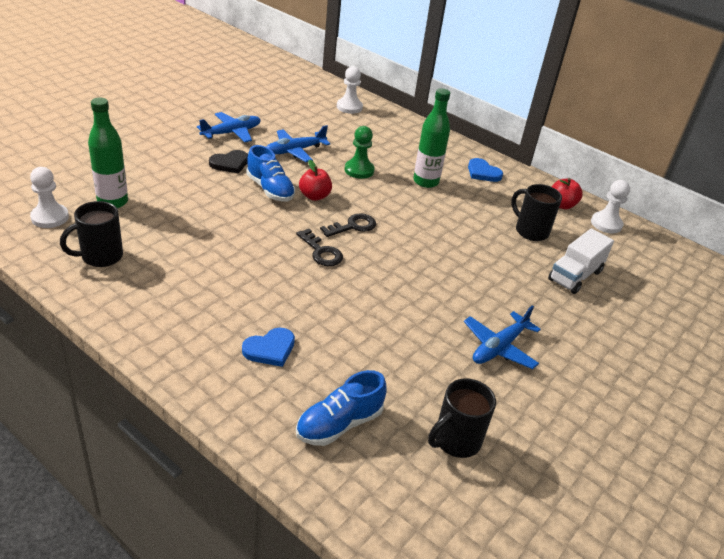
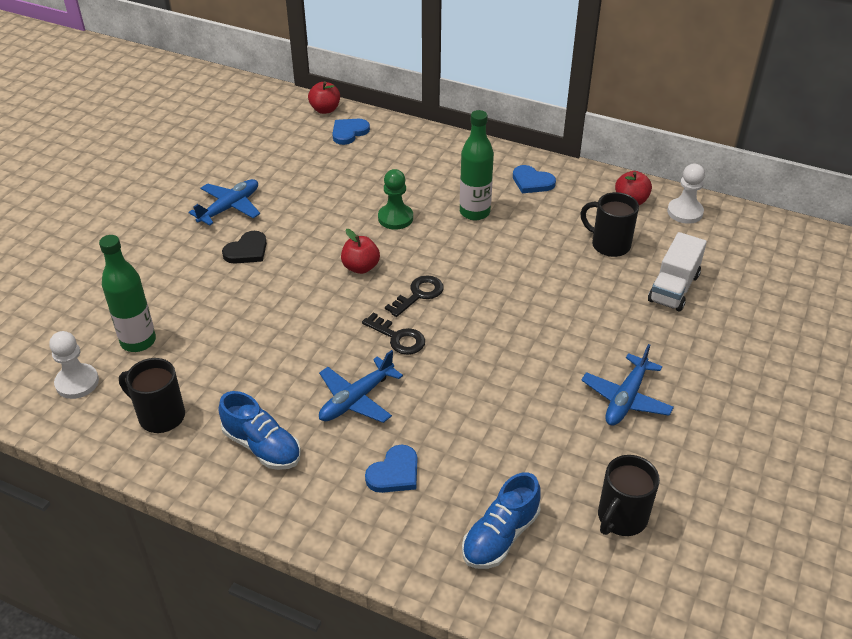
camera: 10 degrees left, 5 degrees up
black mug [60,201,123,267] -> black mug turned 75 degrees clockwise [119,358,185,433]
blue shoe [246,145,295,202] -> blue shoe moved to [219,391,301,470]
blue plane [266,125,330,162] -> blue plane moved to [319,350,403,423]
white pawn [337,66,363,114] -> blue heart [332,119,370,145]
none -> red apple [308,81,340,114]

